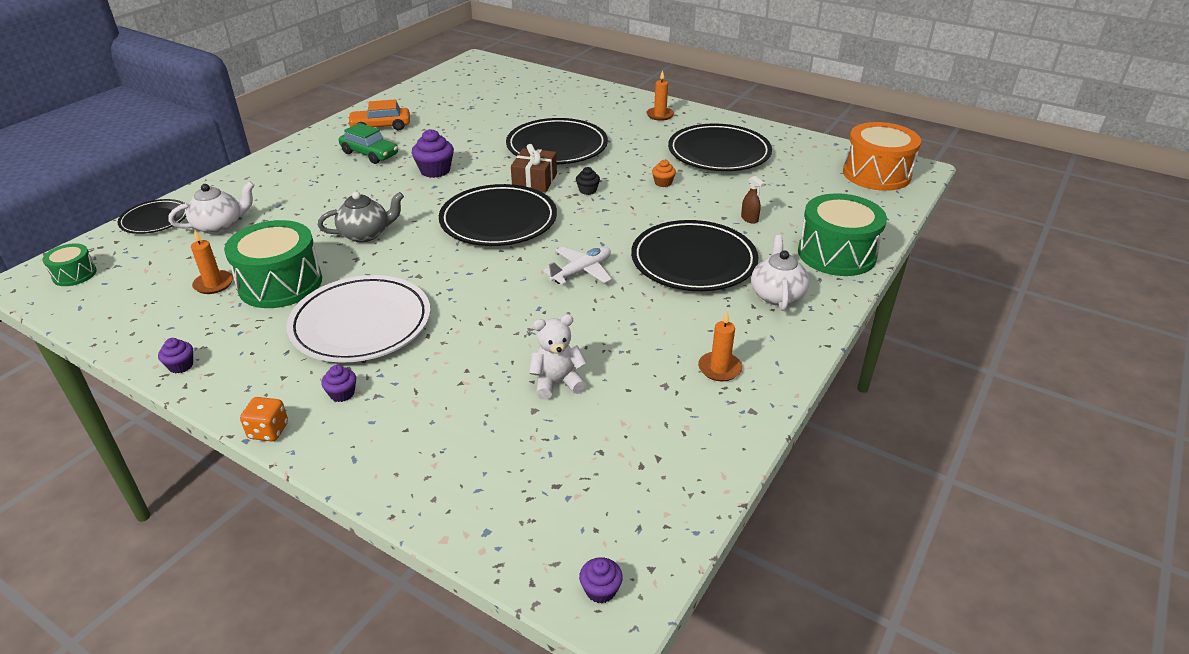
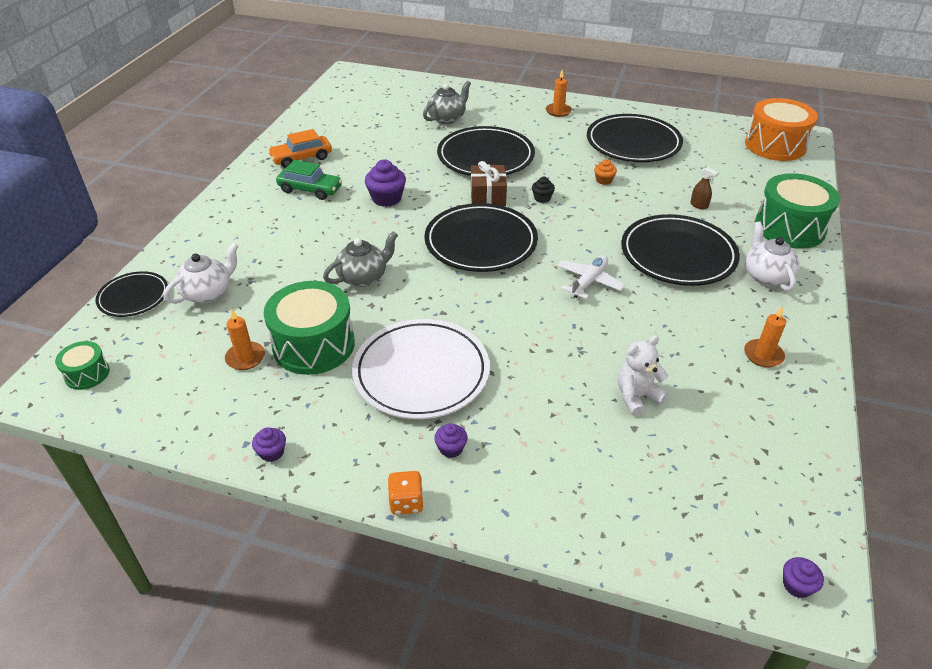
camera: 15 degrees left, 5 degrees up
none -> grey teapot [423,81,471,124]

